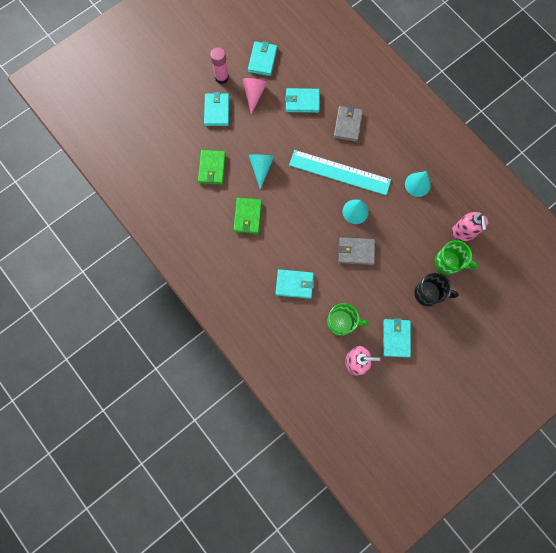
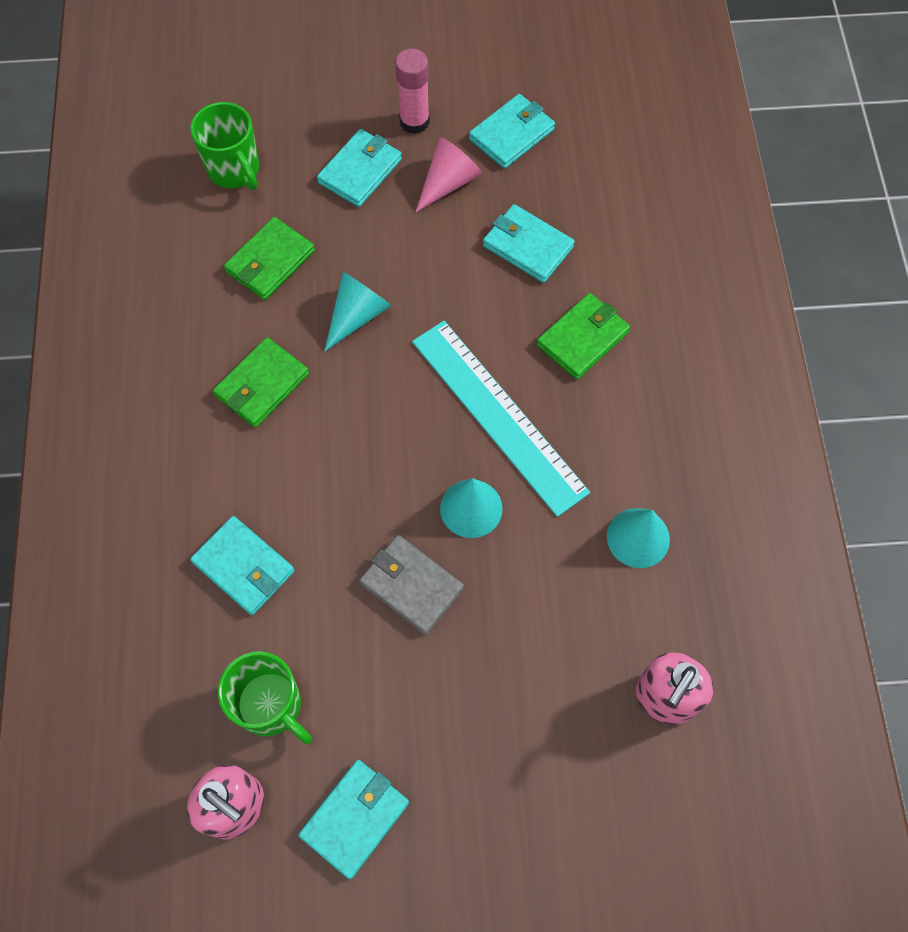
camera: 35 degrees right, 10 degrees down
grey wallet [334,106,363,142] -> green wallet [537,293,630,380]
black mug [415,273,459,306] -> none
green mug [435,240,479,275] -> green mug moved to [190,102,259,190]

